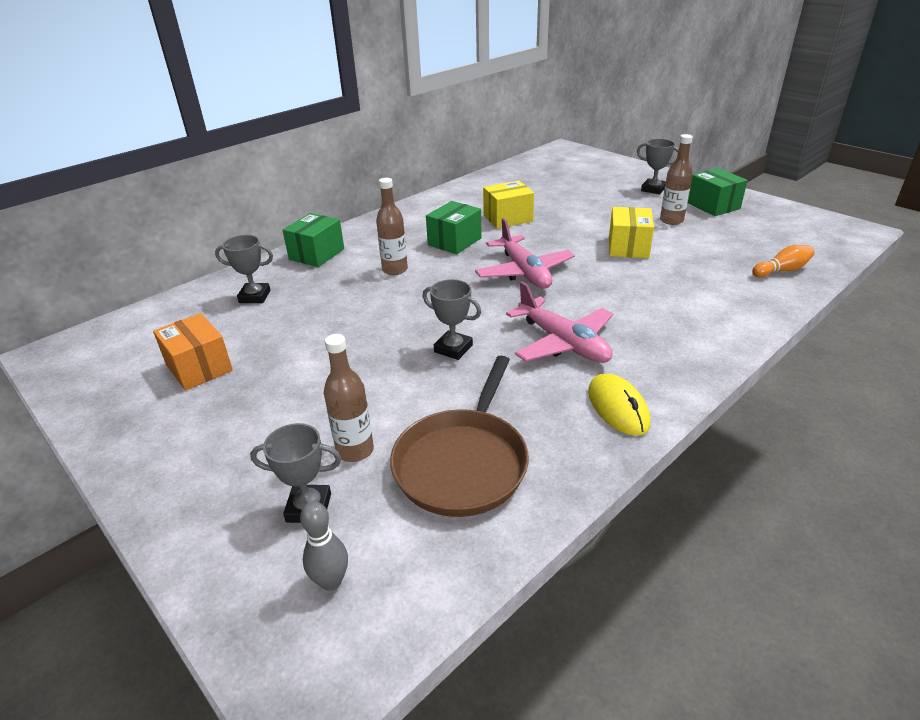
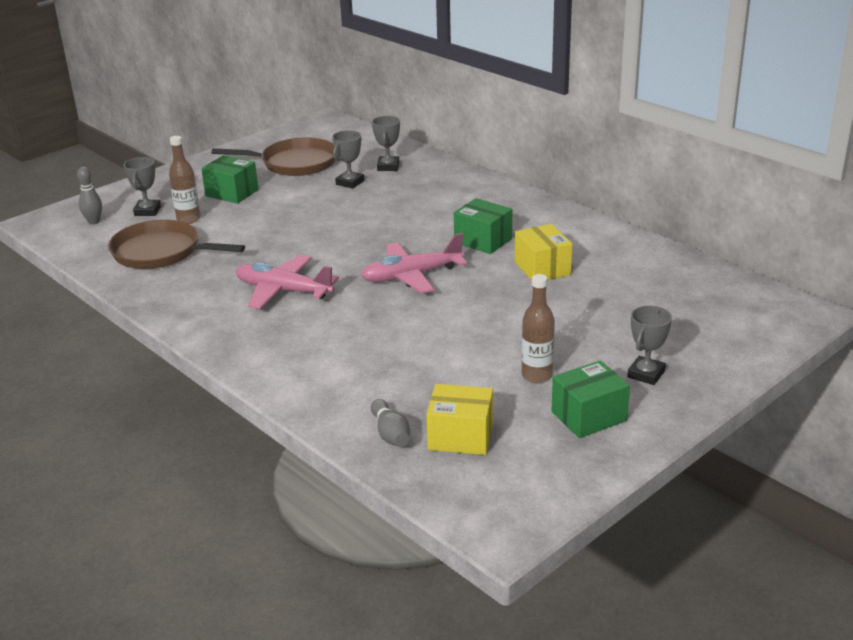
camera: 90 degrees right, 5 degrees down
orange box [153,313,233,391] -> brown pan [212,138,337,176]
green box [282,213,344,267] -> green box moved to [201,155,258,204]
brown bottle [376,178,408,275] -> none
grey trophy [423,279,481,360] -> grey trophy moved to [332,130,364,189]
pink plane [506,281,613,363] -> pink plane turned 60 degrees clockwise [236,255,339,309]
yellow mouse [588,374,650,436] -> none
yellow box [609,207,654,258] -> yellow box moved to [426,384,493,455]
orange bowling pin [752,245,814,278] -> grey bowling pin [371,399,410,447]

